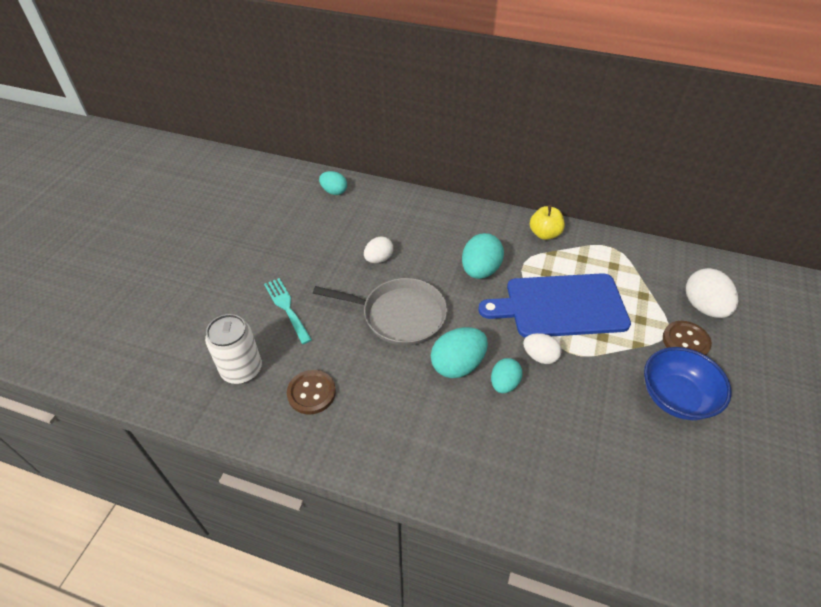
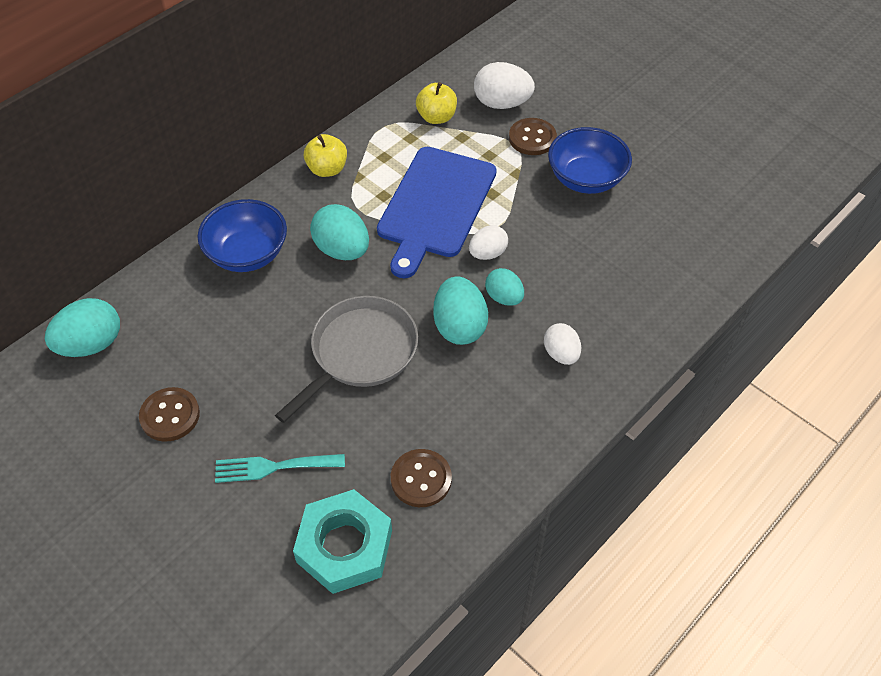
camera: 65 degrees left, 5 degrees up
white can [205,314,262,384] -> turquoise nut [293,489,392,594]
turquoise egg [319,171,347,195] -> turquoise egg [45,298,120,357], size x1.57
white egg [364,236,393,263] -> white egg moved to [544,323,581,365]
none -> brown button [139,387,200,442]
none -> blue bowl [198,199,287,272]
none -> yellow apple [416,82,457,124]

